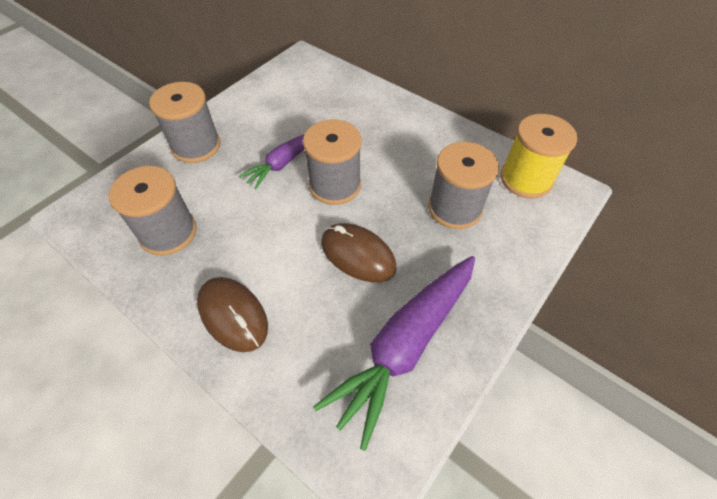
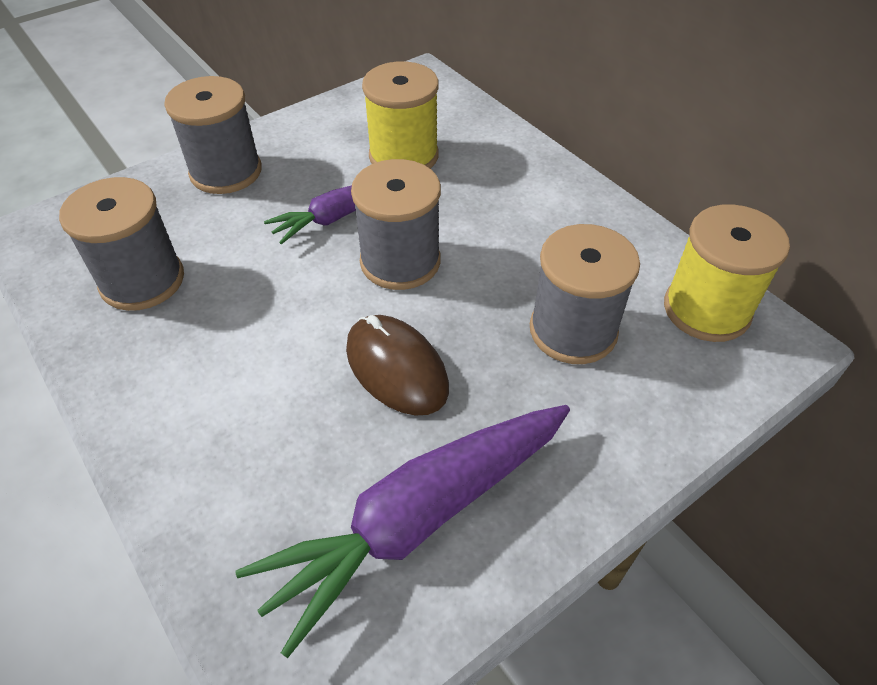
camera: 15 degrees right, 5 degrees down
brown mouse [197,277,268,352] -> none
none -> yellow spool [362,61,439,169]

